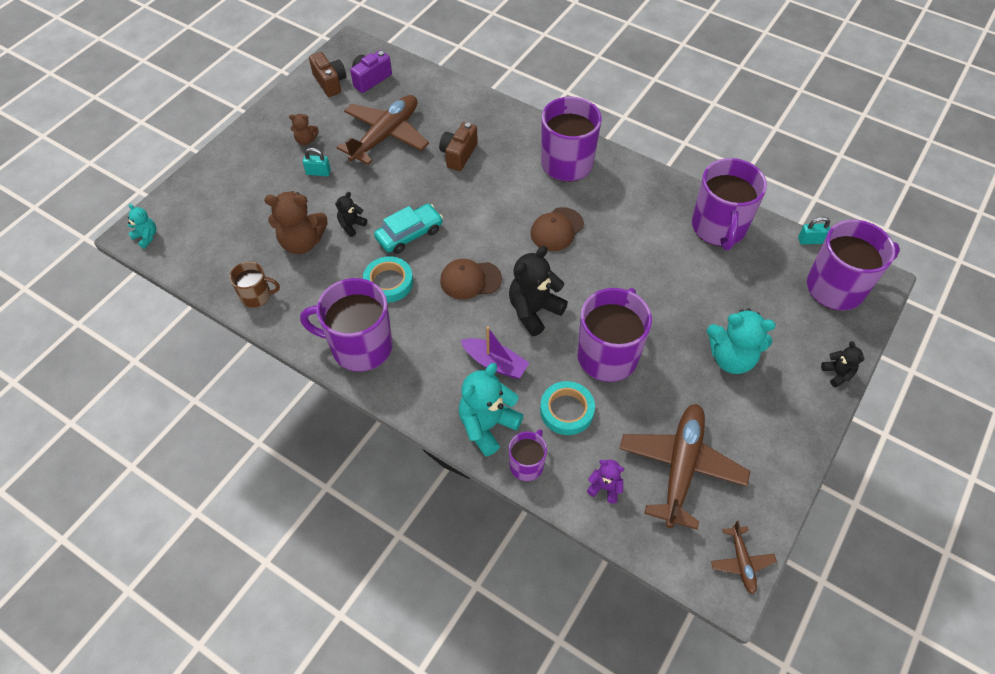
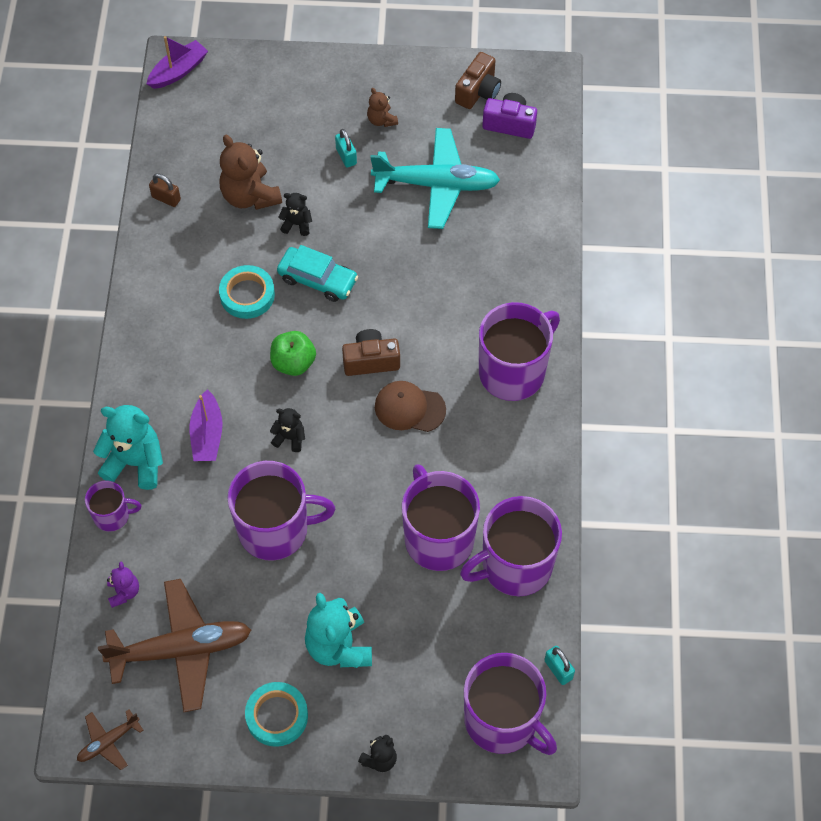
camera: 60 degrees right, 5 degrees up
turquoise teddy bear [128,204,156,249] -> purple boat [147,36,208,89]
brown mug [229,261,280,308] -> brown padlock [149,173,181,207]
purple mug [300,278,393,372] -> purple mug moved to [402,464,480,571]
brown plane [337,95,429,165] -> turquoise plane [370,128,500,229]
brown camera [439,122,478,171] -> brown camera moved to [342,329,400,376]
brown cap [440,259,502,299] -> green apple [270,331,316,376]
black teddy bear [509,246,568,336] -> black teddy bear [270,408,305,452], size x0.52
turquoise tape [540,381,595,435] -> turquoise tape moved to [245,682,308,747]

